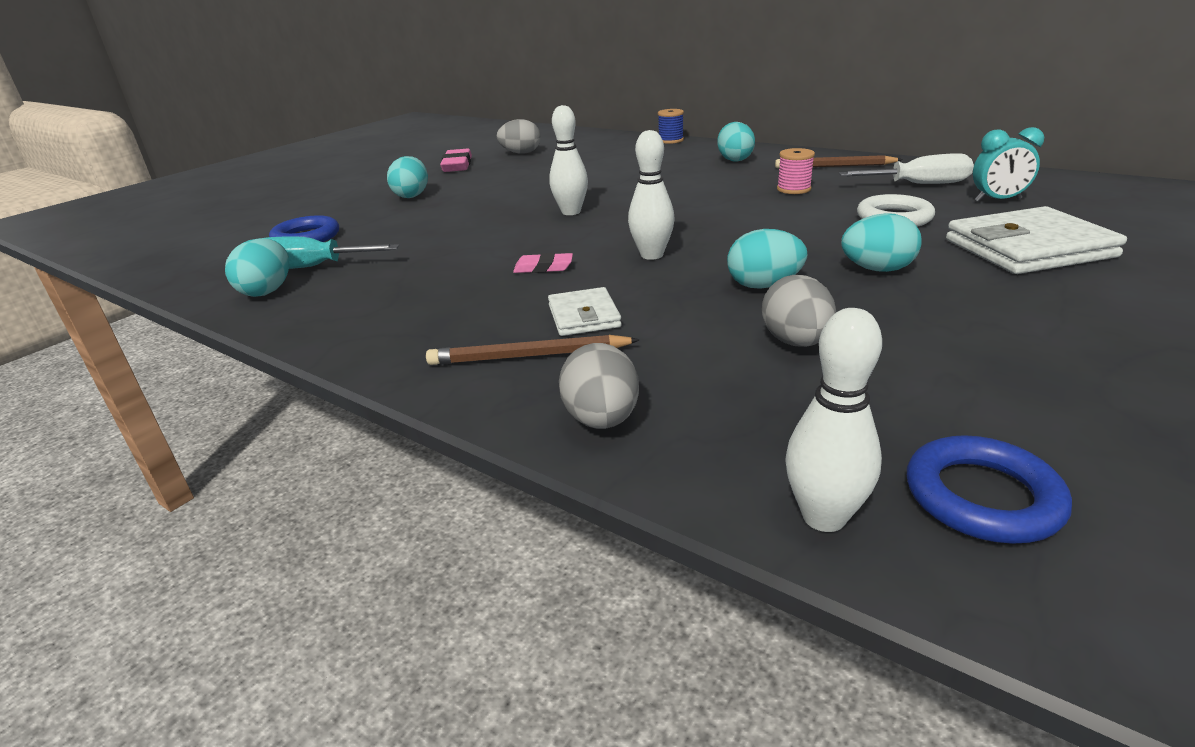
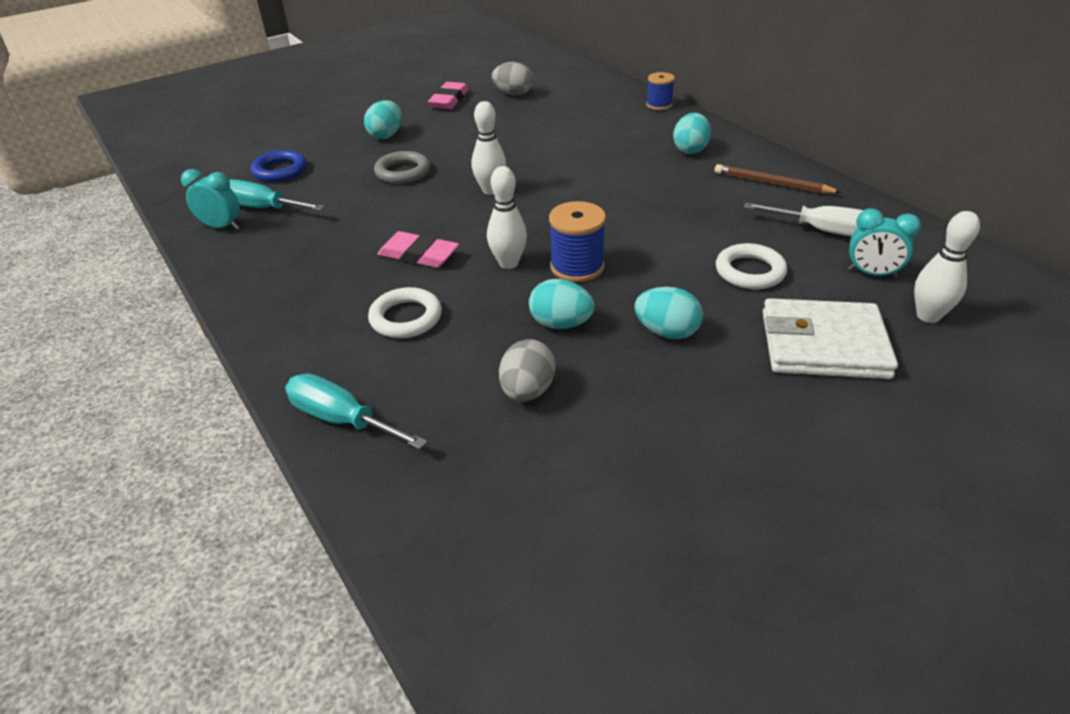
camera: 20 degrees right, 10 degrees up
turquoise egg [225,238,289,297] -> turquoise clock [181,169,240,230]
brown pencil [426,335,640,365] -> none
pink eraser [513,253,573,273] -> pink eraser [378,231,459,268], size x1.62
white wallet [548,287,622,336] -> white ring [368,287,442,338]
grey egg [559,343,639,429] -> turquoise screwdriver [285,374,427,449]
pink spool [777,148,815,194] -> none
white bowling pin [785,308,882,532] -> white bowling pin moved to [914,211,980,323]
blue ring [907,435,1072,543] -> none
none -> grey ring [374,151,430,184]
none -> blue spool [549,201,606,282]

